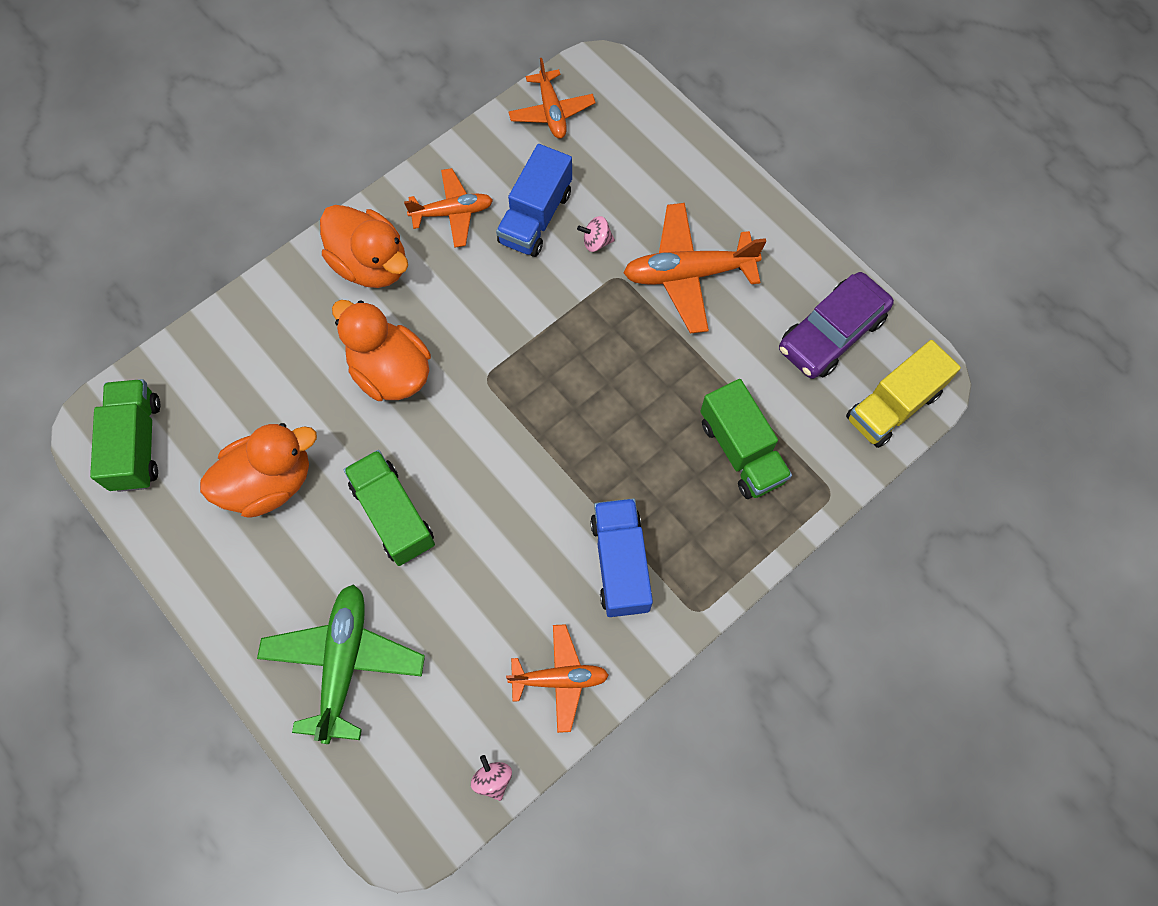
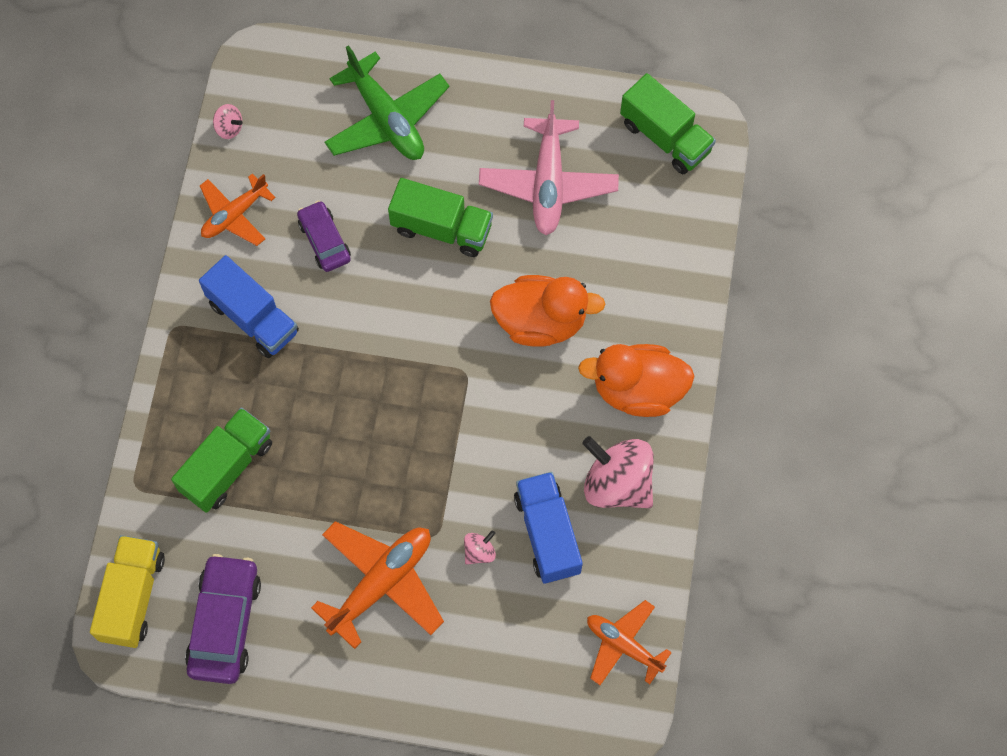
camera: 140 degrees right, 0 degrees up
orange duck [200,423,317,518] -> pink plane [479,100,619,235]
orange plane [404,168,493,248] -> pink spinning top [582,436,654,508]
green truck [701,379,792,499] -> green truck turned 105 degrees clockwise [171,407,272,513]
none -> purple car [297,201,351,272]

